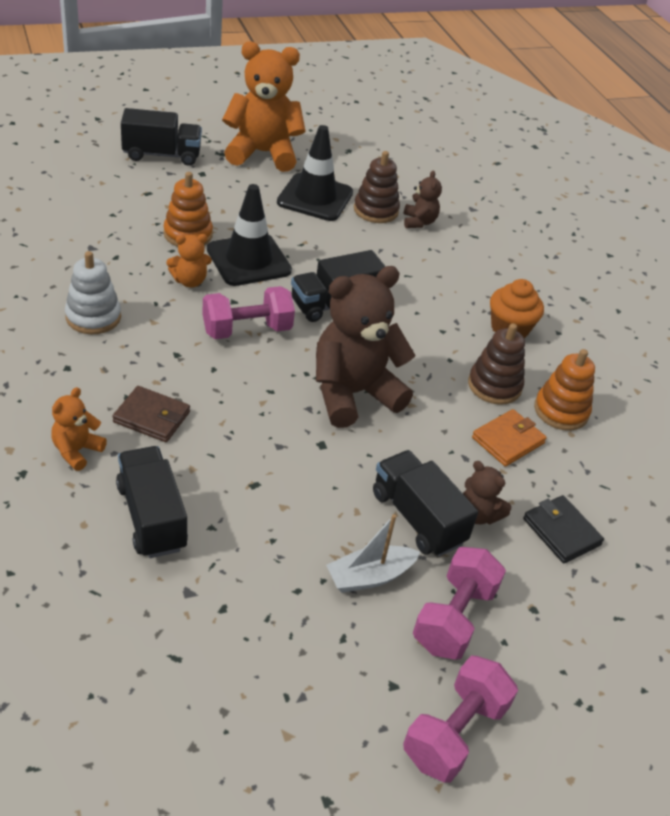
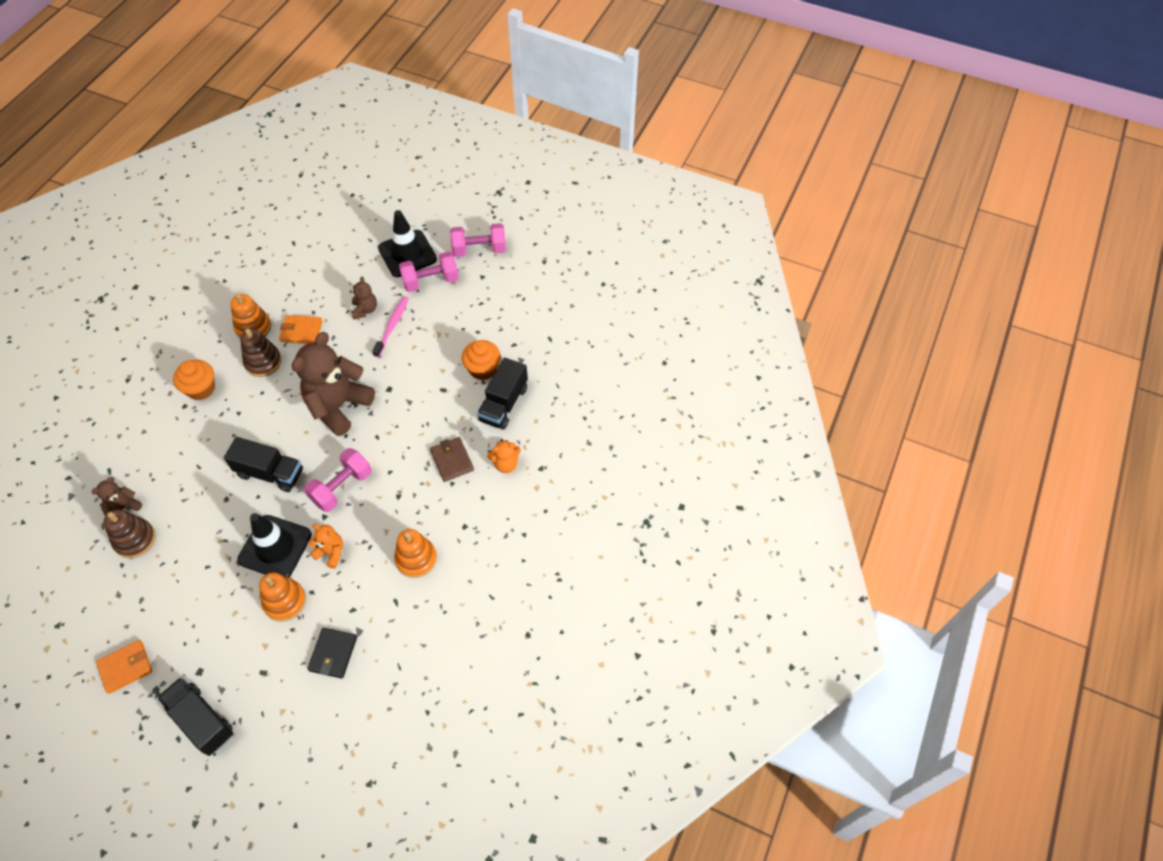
camera: 130 degrees left, 15 degrees up
white stacking toy [65,251,121,334] -> orange stacking toy [394,529,437,578]
pink dumbbell [202,286,295,339] -> pink dumbbell turned 75 degrees counterclockwise [304,448,372,512]
orange teddy bear [222,42,305,172] -> orange wallet [96,640,152,694]
black traffic cone [277,125,353,221] -> black traffic cone moved to [378,210,437,277]
brown teddy bear [316,266,415,428] -> brown teddy bear turned 105 degrees clockwise [292,332,375,436]
white boat [326,514,420,593] -> none
black truck [373,450,478,557] -> pink toothbrush [372,296,409,357]
black wallet [523,495,604,563] -> black wallet moved to [307,628,357,679]
none -> orange cupcake [462,340,501,380]

